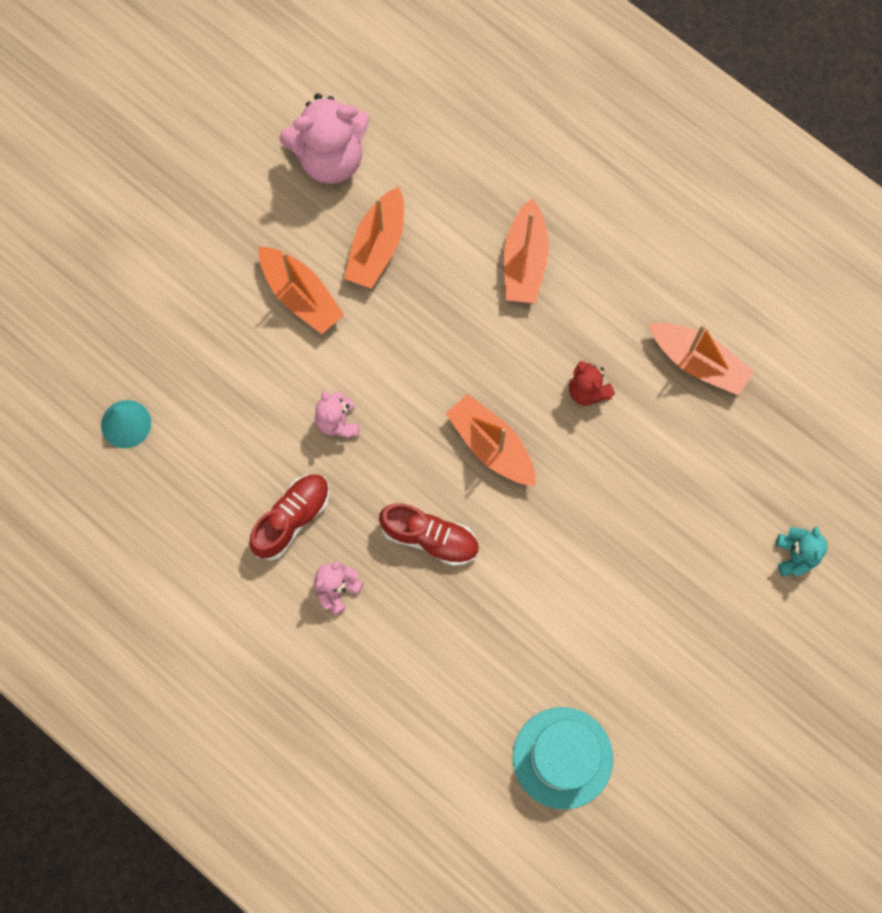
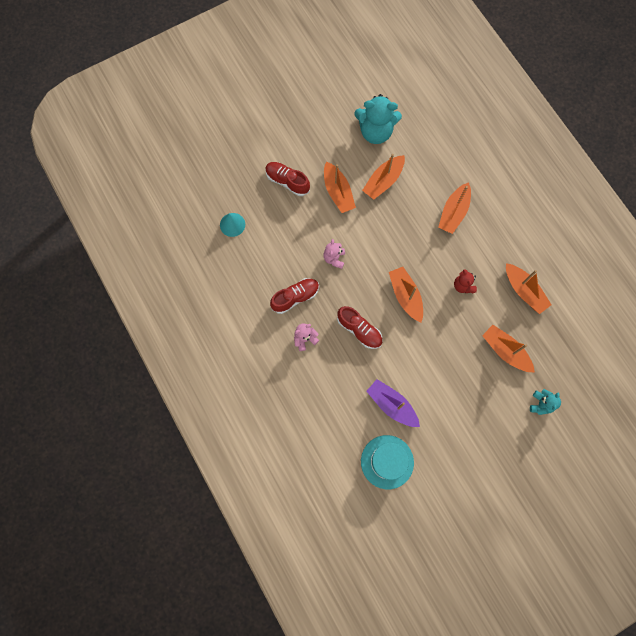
camera: 20 degrees right, 0 degrees up
pink teddy bear [279,94,369,184] -> turquoise teddy bear [354,94,402,144]
none -> red shoe [265,162,310,196]
none -> purple boat [366,379,420,427]
none -> orange boat [482,325,535,373]

